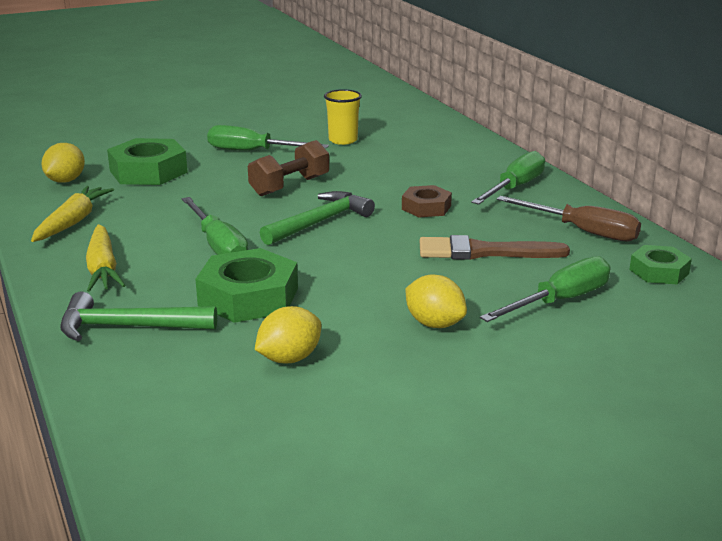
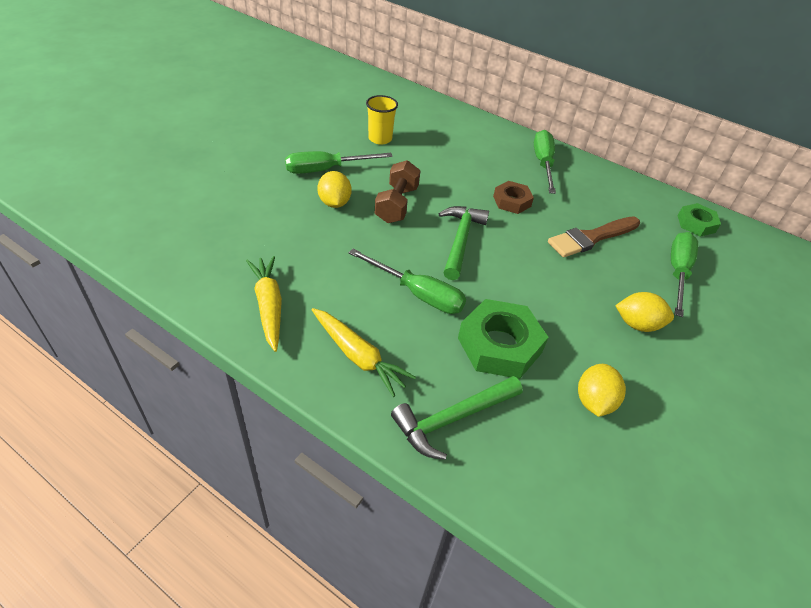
camera: 35 degrees left, 20 degrees up
yellow lemon [41,143,85,183] -> yellow lemon moved to [317,171,352,208]
green nut [107,138,188,185] -> none
brown screwdriver [497,196,641,241] -> none

